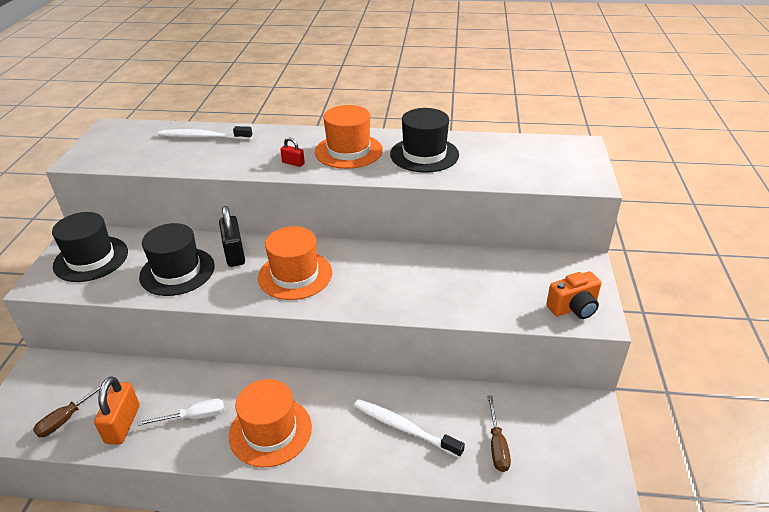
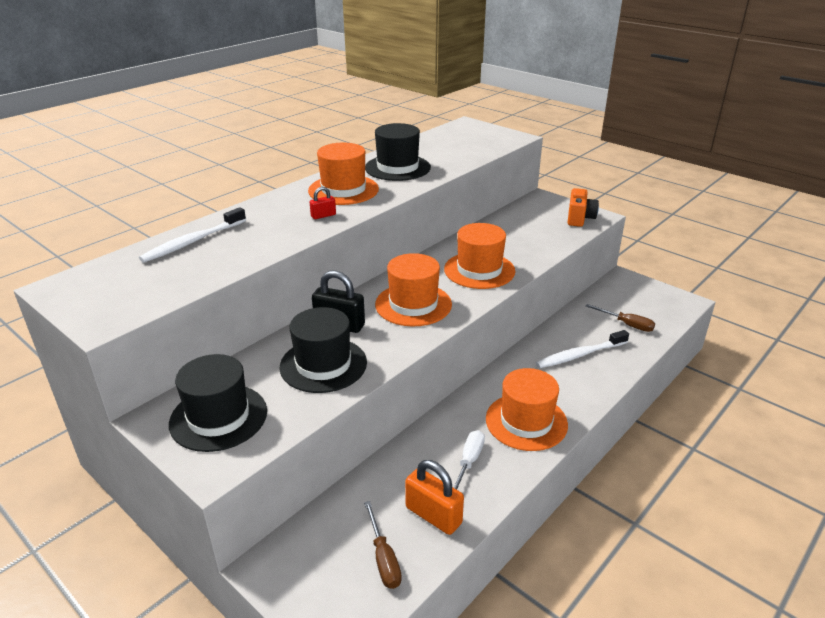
camera: 55 degrees left, 5 degrees down
none -> orange hat [444,223,515,289]

